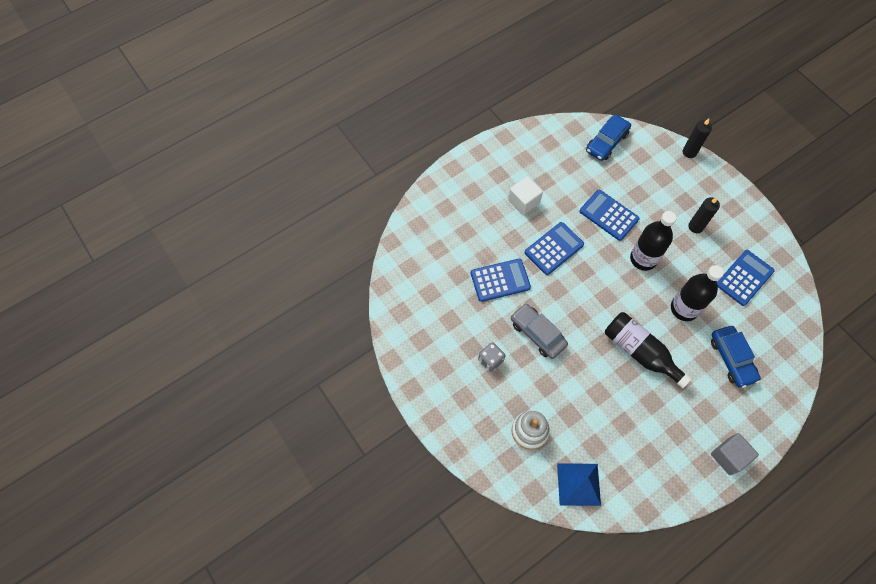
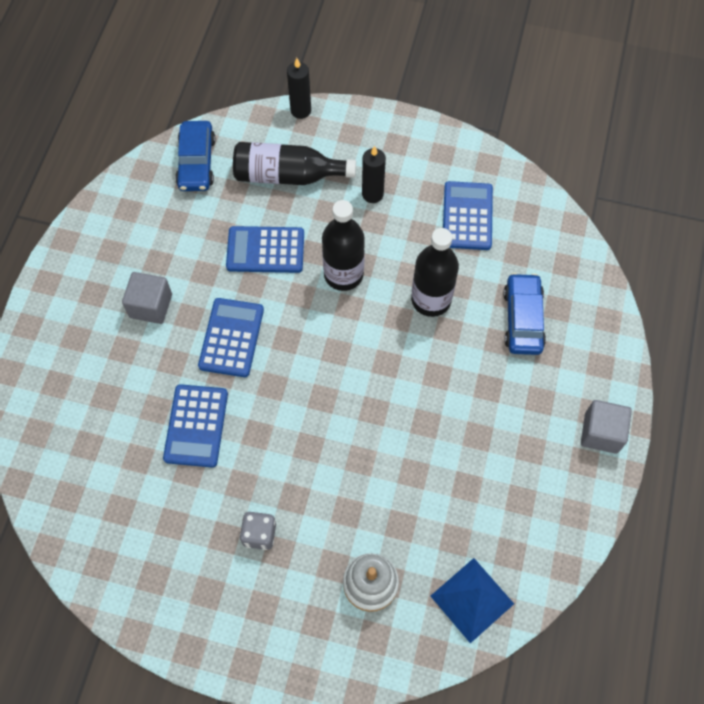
camera: 40 degrees left, 0 degrees up
blue calculator [471,259,531,302] -> blue calculator turned 150 degrees clockwise [163,384,228,467]
white cube [508,176,543,215] -> grey cube [122,272,172,324]
grey car [511,303,568,359] -> none
black bottle [605,312,692,388] -> black bottle moved to [233,142,356,185]
blue car [711,326,761,388] -> blue car turned 120 degrees counterclockwise [503,273,546,355]

